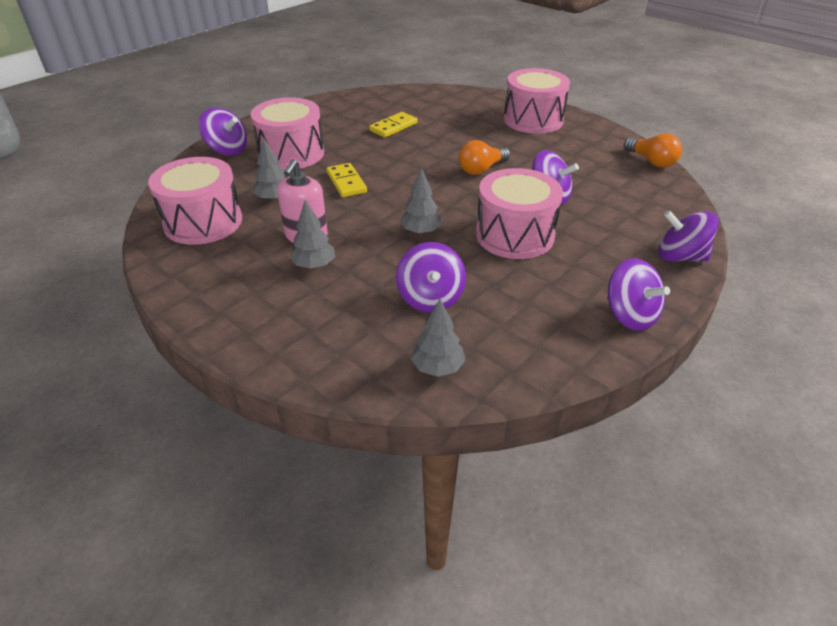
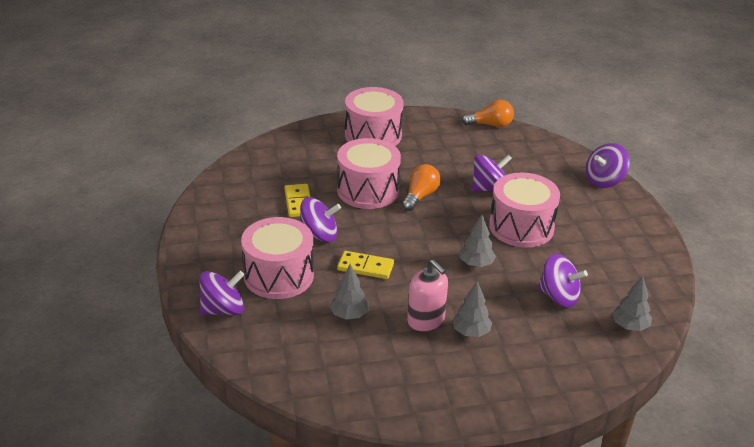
camera: 55 degrees left, 5 degrees down
pink drum [148,157,242,245] -> pink drum moved to [337,138,401,209]
orange light bulb [459,140,510,175] -> orange light bulb turned 150 degrees counterclockwise [402,164,441,211]
purple spinning top [607,258,670,331] -> purple spinning top moved to [300,197,341,242]

